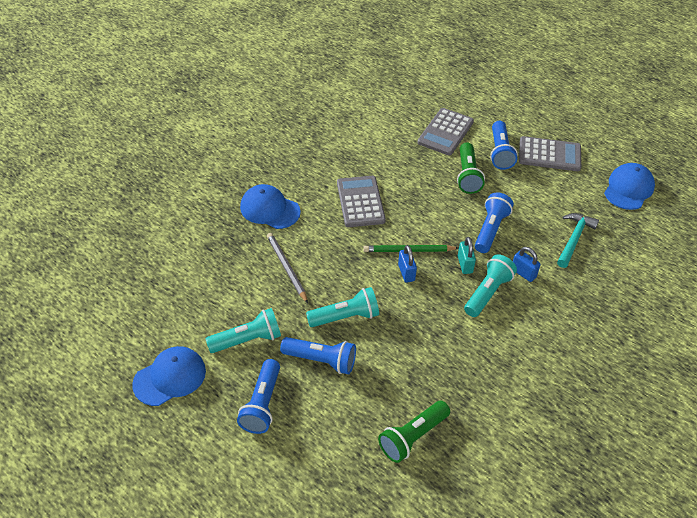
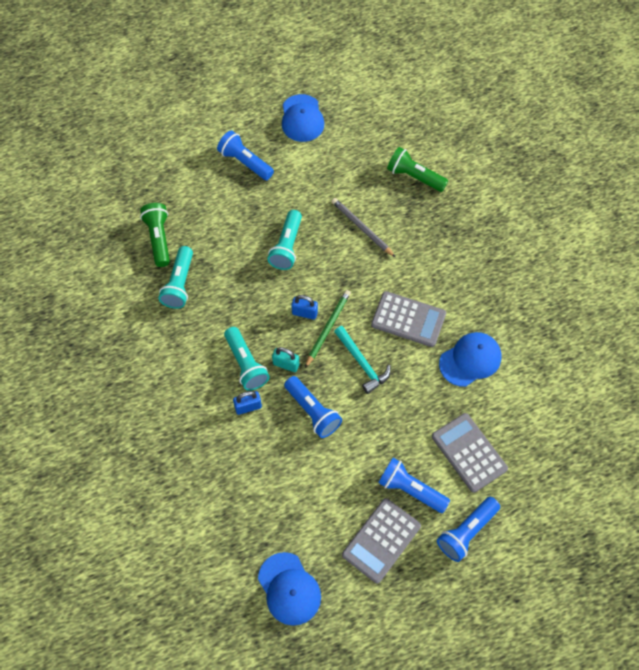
camera: 120 degrees right, 15 degrees up
turquoise flashlight [206,308,281,353] -> turquoise flashlight moved to [158,246,193,309]
blue cap [240,184,301,229] -> blue cap moved to [439,332,501,387]
grey pencil [267,233,308,303] -> grey pencil turned 135 degrees counterclockwise [332,198,395,257]
blue flashlight [280,337,356,374] -> blue flashlight moved to [437,497,500,562]
green flashlight [457,142,485,194] -> green flashlight moved to [387,147,448,192]
turquoise hammer [557,213,599,268] -> turquoise hammer moved to [334,326,391,394]

